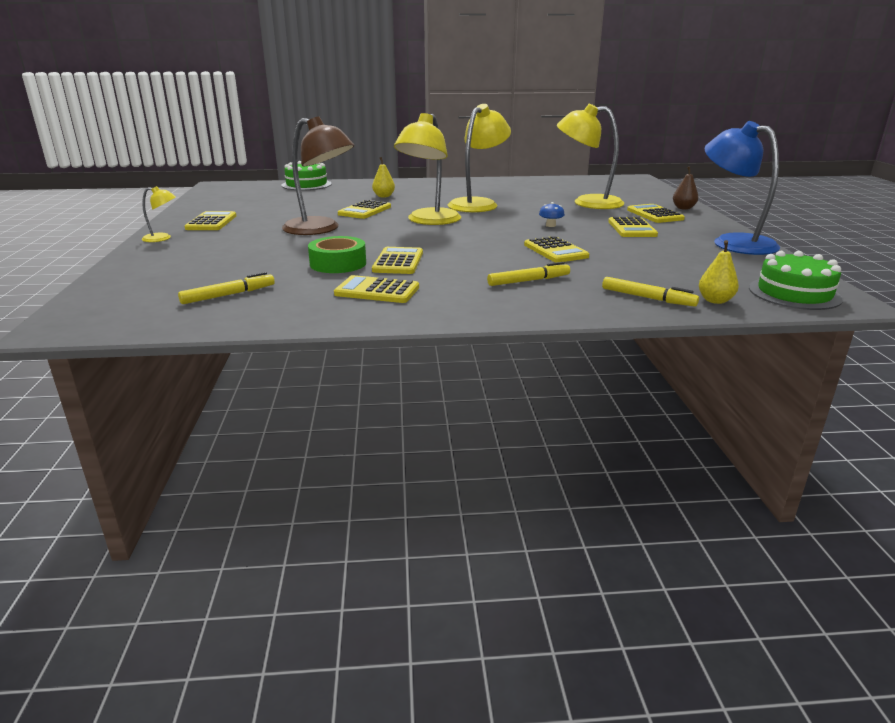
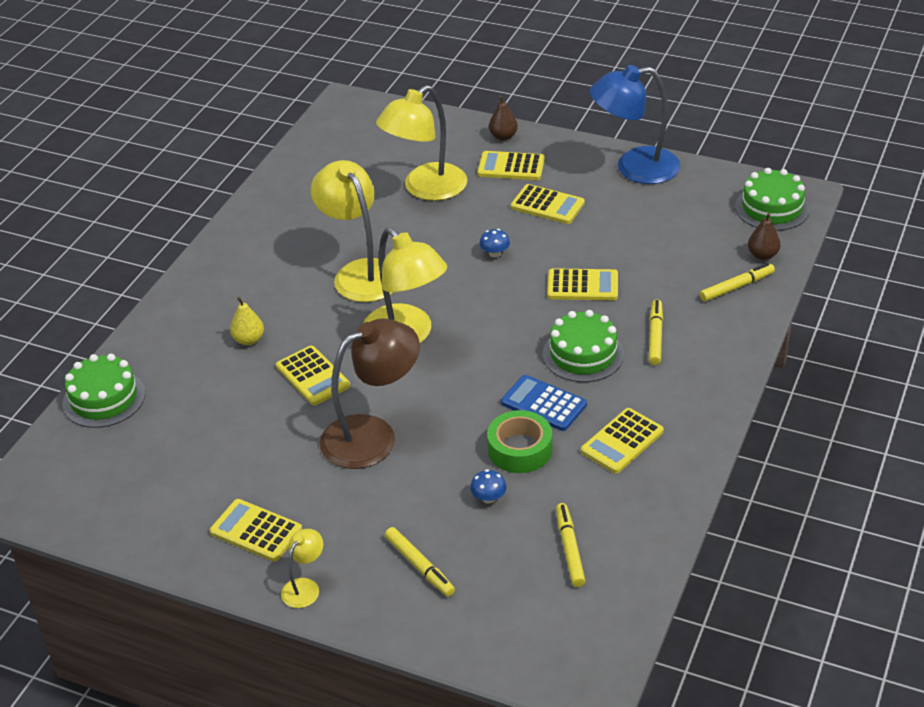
camera: 60 degrees left, 15 degrees up
yellow calculator [372,247,423,274] -> blue calculator [501,375,587,431]
yellow pear [699,240,739,304] -> brown pear [748,213,781,260]
none -> yellow marker [385,527,455,596]
none -> blue mushroom [470,469,506,504]
none -> green cake [543,310,624,382]

